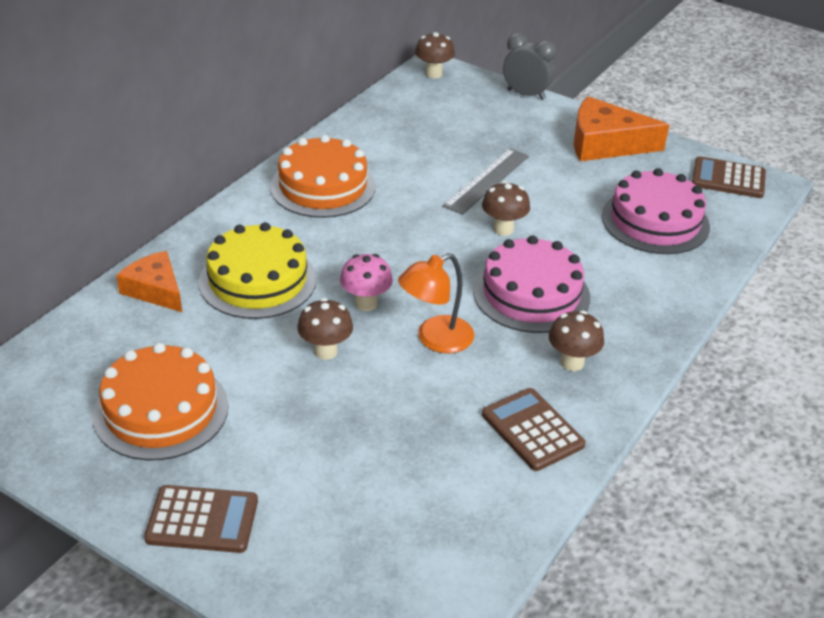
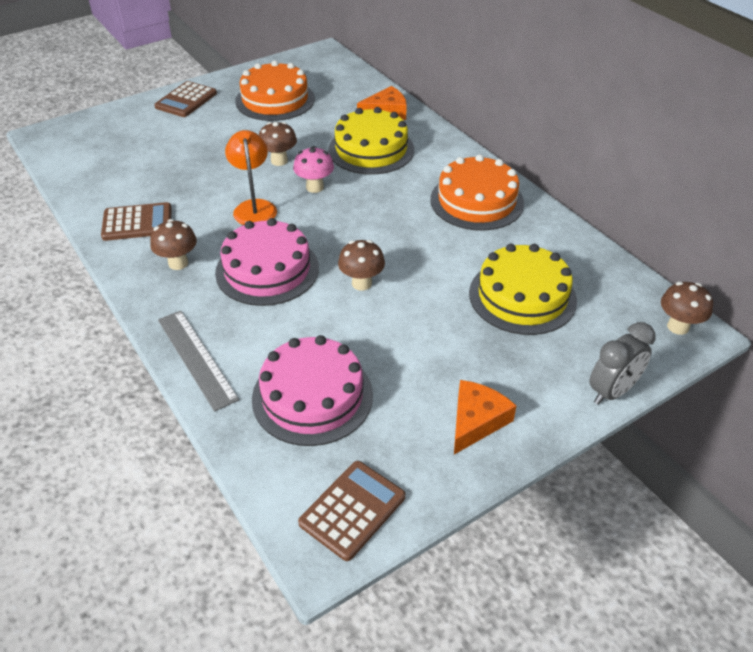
camera: 115 degrees right, 5 degrees up
grey ruler [443,148,529,215] -> grey ruler moved to [158,310,239,412]
orange cheese [574,96,669,161] -> orange cheese [454,380,516,454], size x0.65
none -> yellow cake [469,244,577,335]

